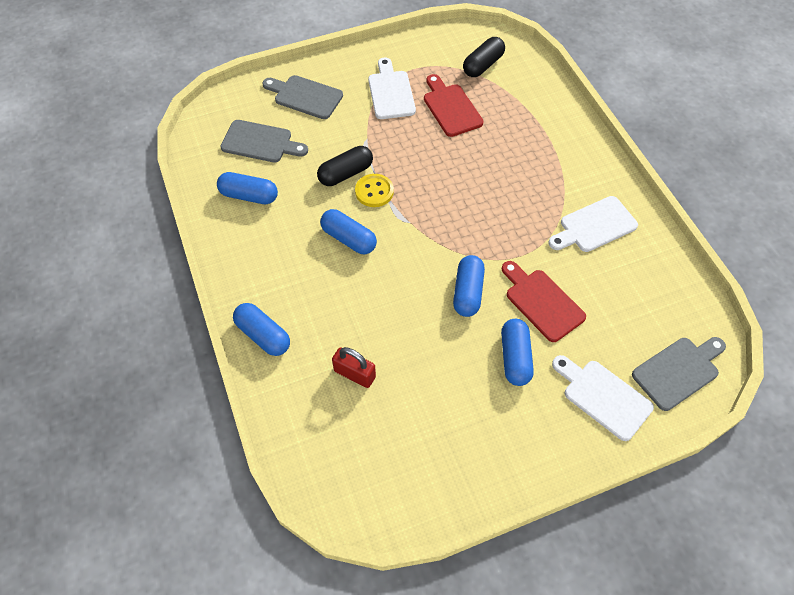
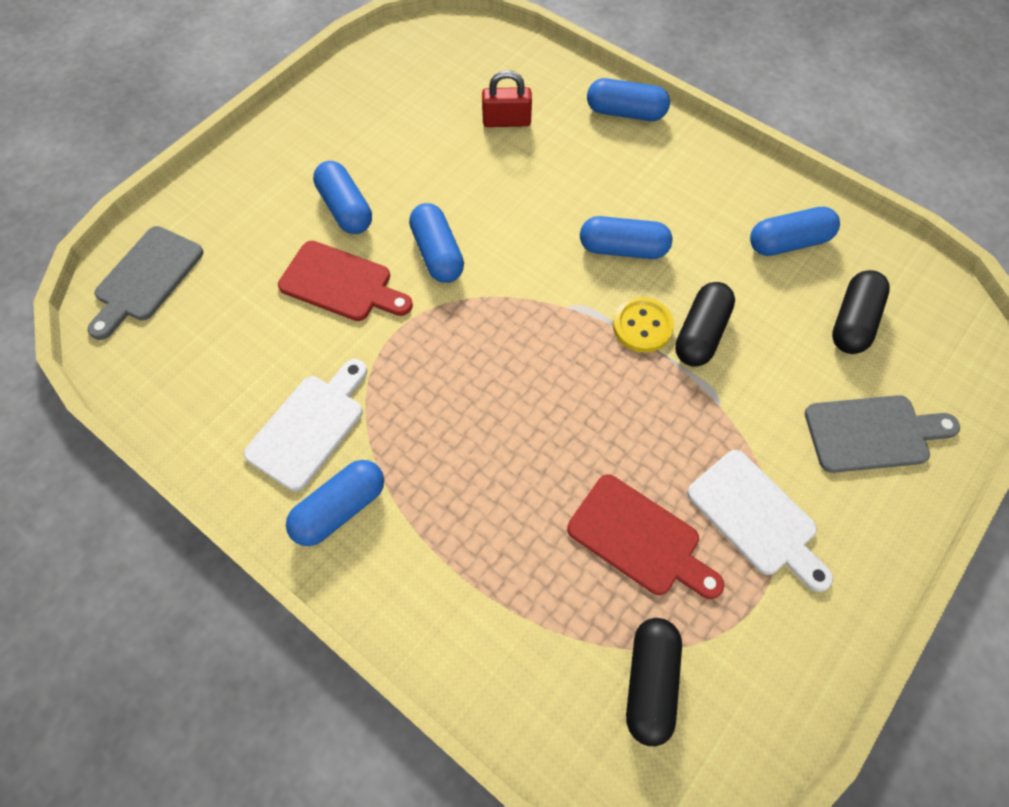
camera: 150 degrees right, 5 degrees up
grey cutting board [220,120,308,162] -> black capsule [832,270,890,354]
white cutting board [552,355,654,441] -> none
none -> blue capsule [286,460,384,546]

